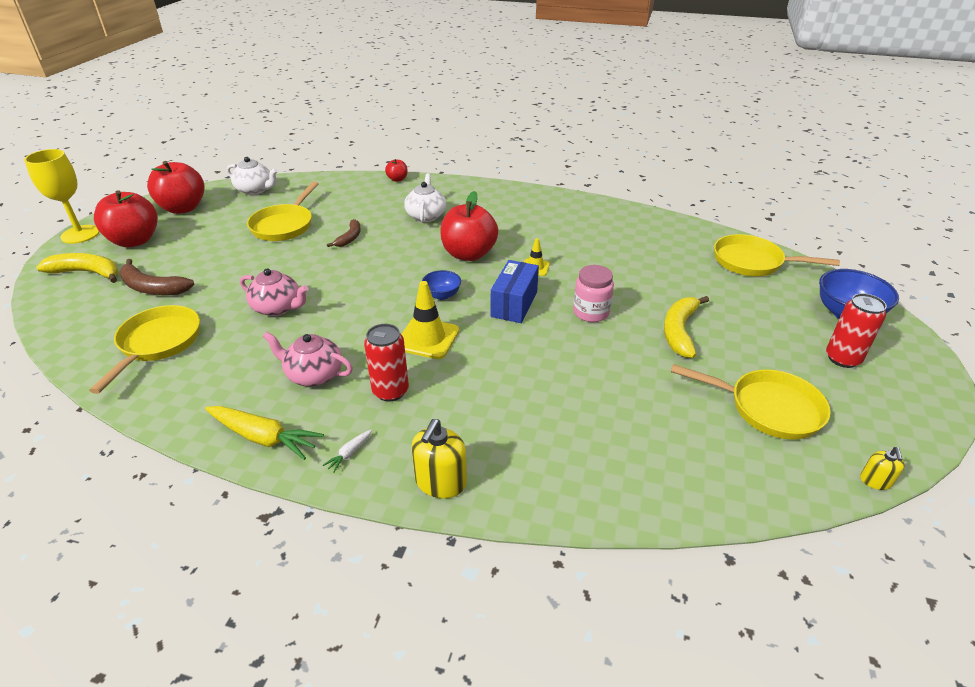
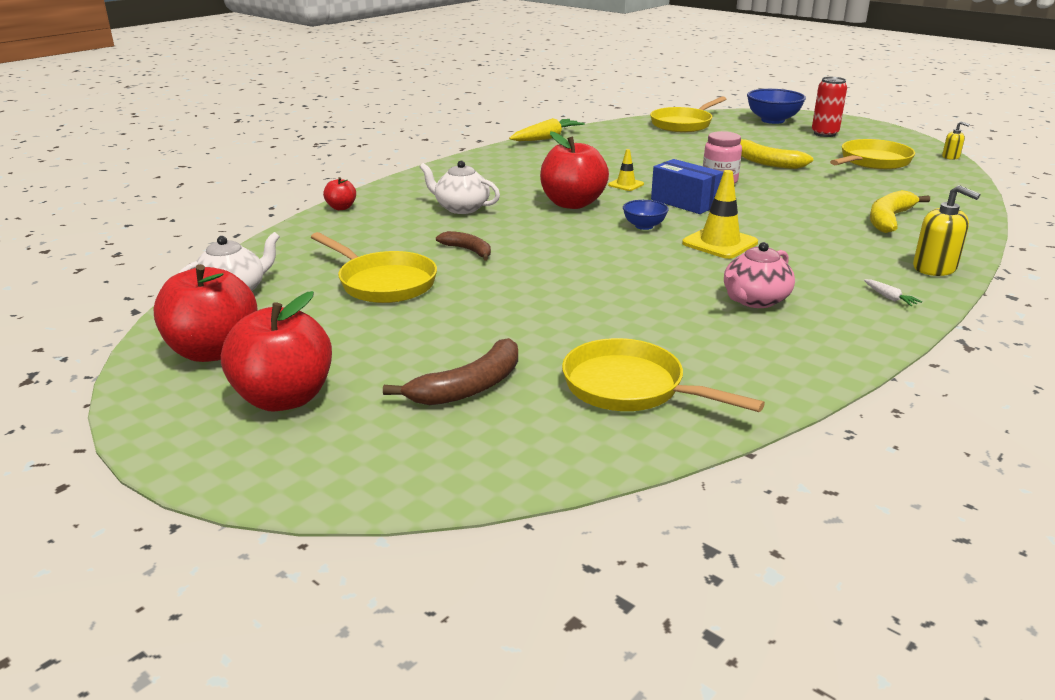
camera: 65 degrees left, 10 degrees down
yellow goblet [24,149,99,244] -> none
yellow banana [36,253,118,283] -> yellow banana moved to [870,190,930,233]
yellow carrot [205,406,324,460] -> yellow carrot moved to [509,118,585,141]
pink teapot [240,268,308,316] -> none
red can [364,324,409,402] -> none

